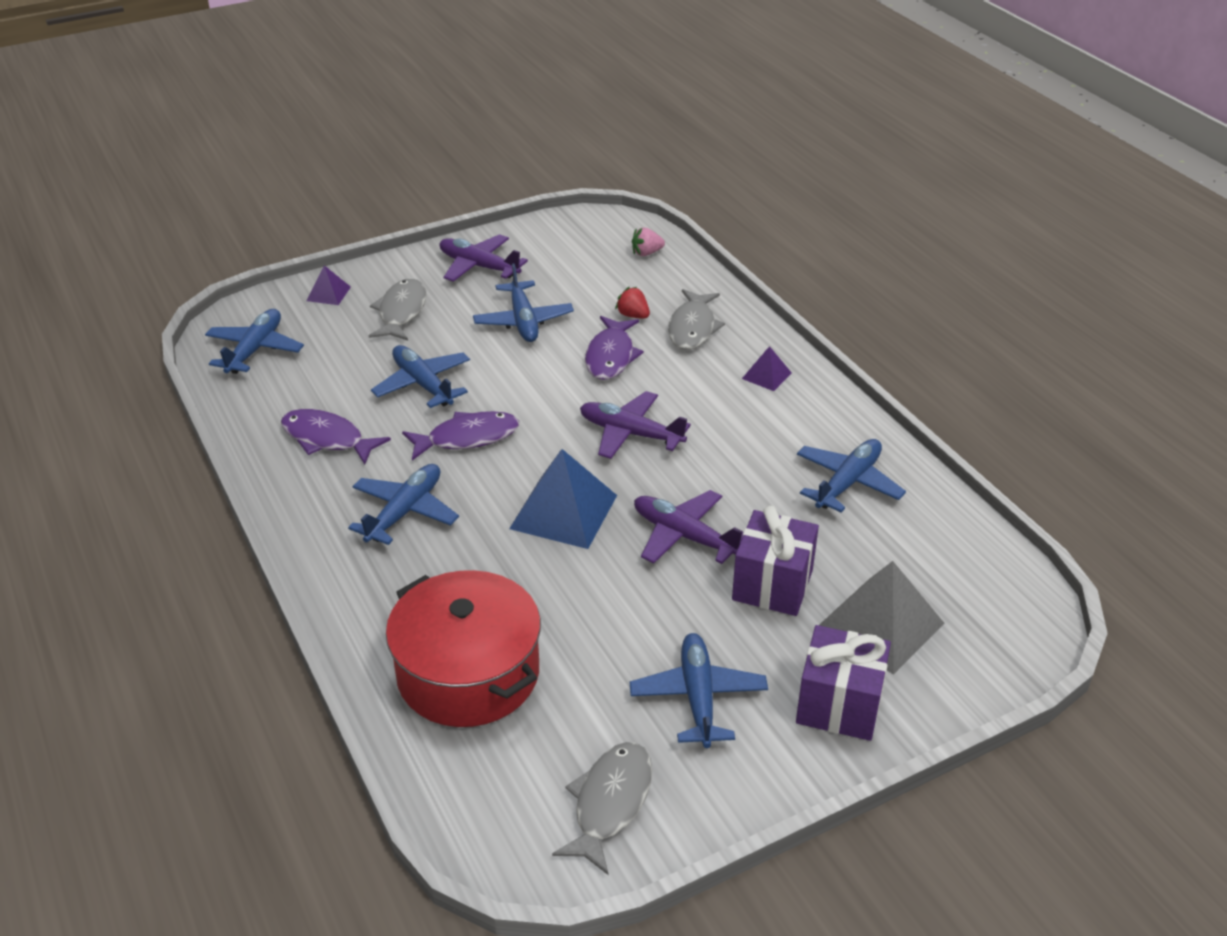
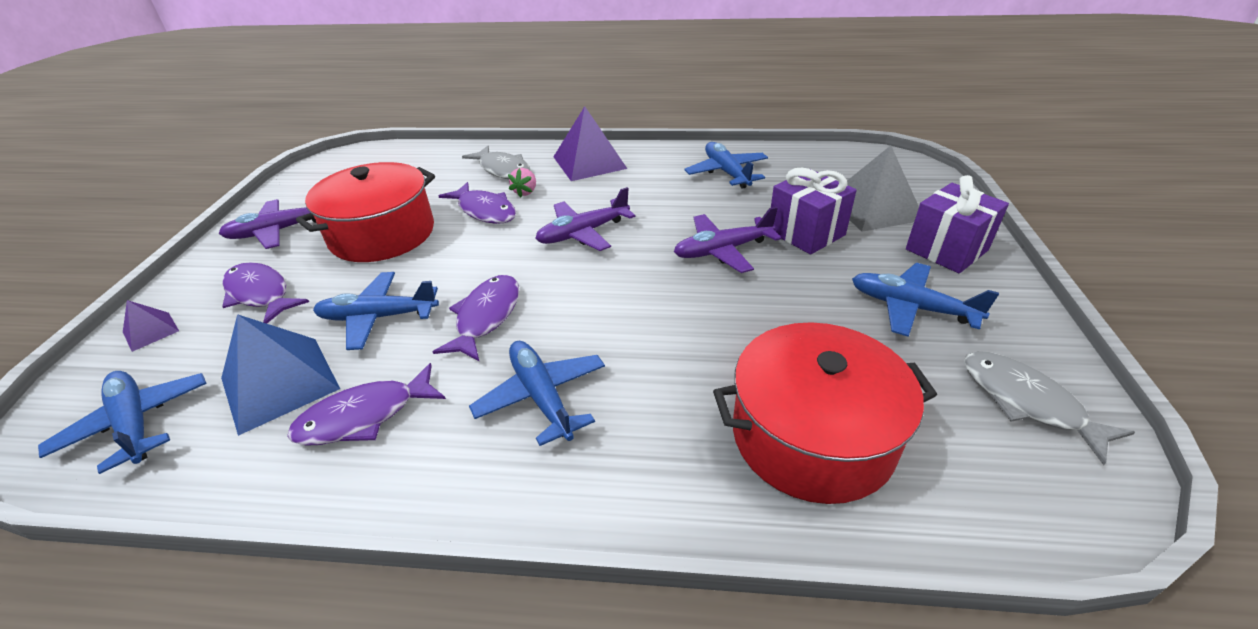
camera: 55 degrees left, 0 degrees up
grey fish [369,278,427,341] -> purple fish [222,262,309,324]
blue plane [473,263,574,342] -> red pot [296,162,435,262]
blue pyramid [509,449,617,549] -> blue pyramid moved to [221,314,340,436]
red strawberry [615,287,650,319] -> none
pink strawberry [632,228,665,256] -> pink strawberry moved to [508,168,536,198]
purple pyramid [742,346,792,391] -> purple pyramid [554,106,627,181], size x2.00

